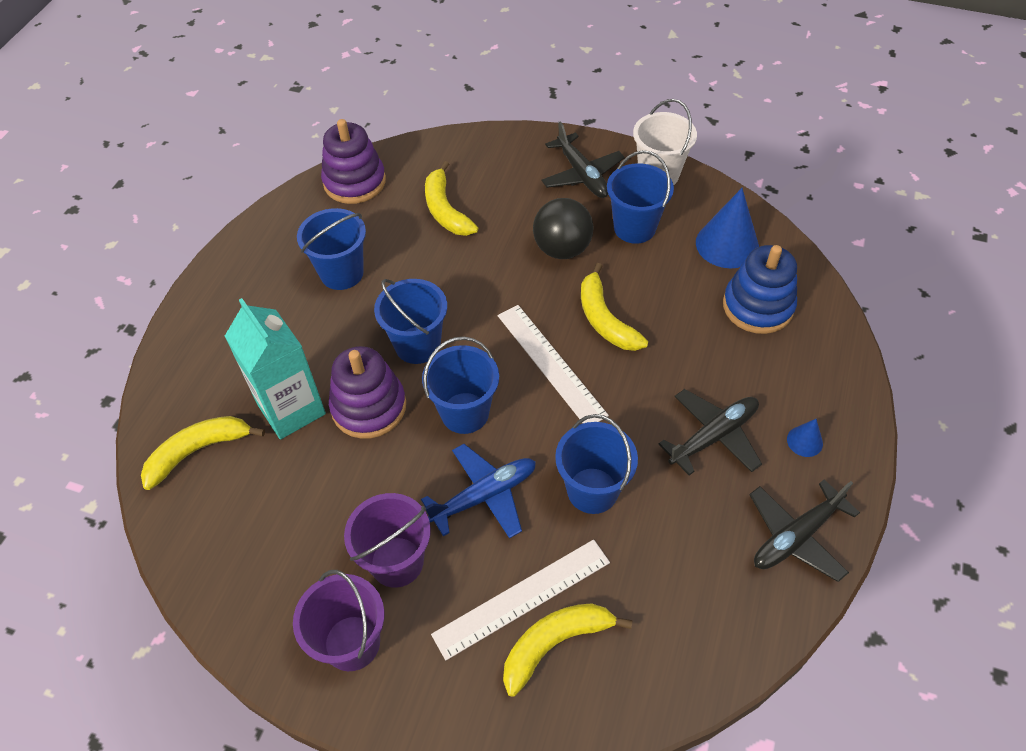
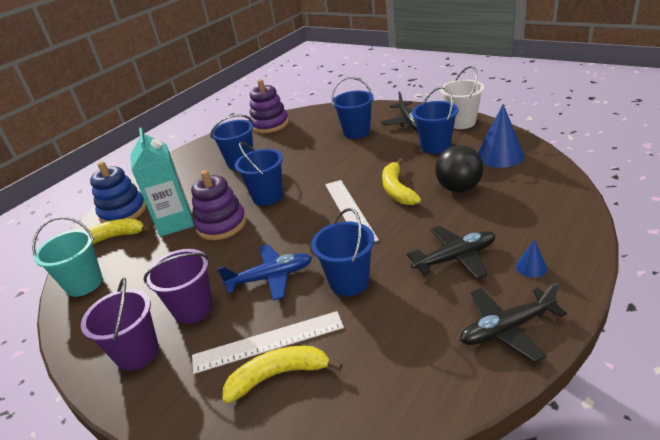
camera: 20 degrees right, 20 degrees down
blue bucket [422,336,499,434] -> blue bucket moved to [332,77,374,139]
yellow banana [425,161,478,236] -> none
black ball [533,198,594,259] -> black ball moved to [435,145,484,193]
blue stacking toy [723,245,797,334] -> blue stacking toy moved to [90,161,146,223]
none -> turquoise bucket [32,217,103,297]

